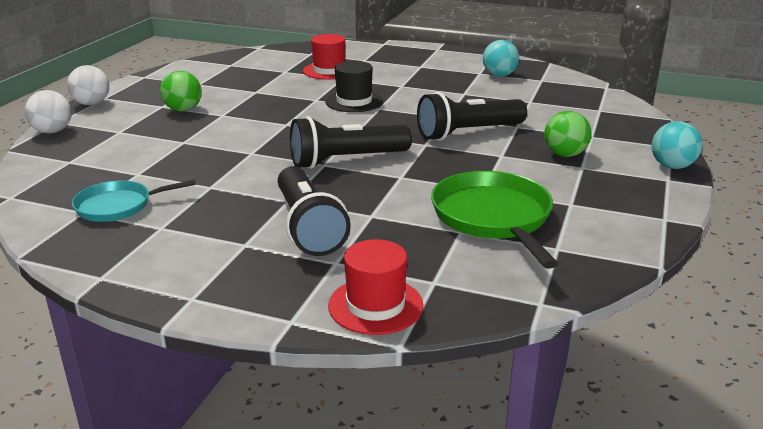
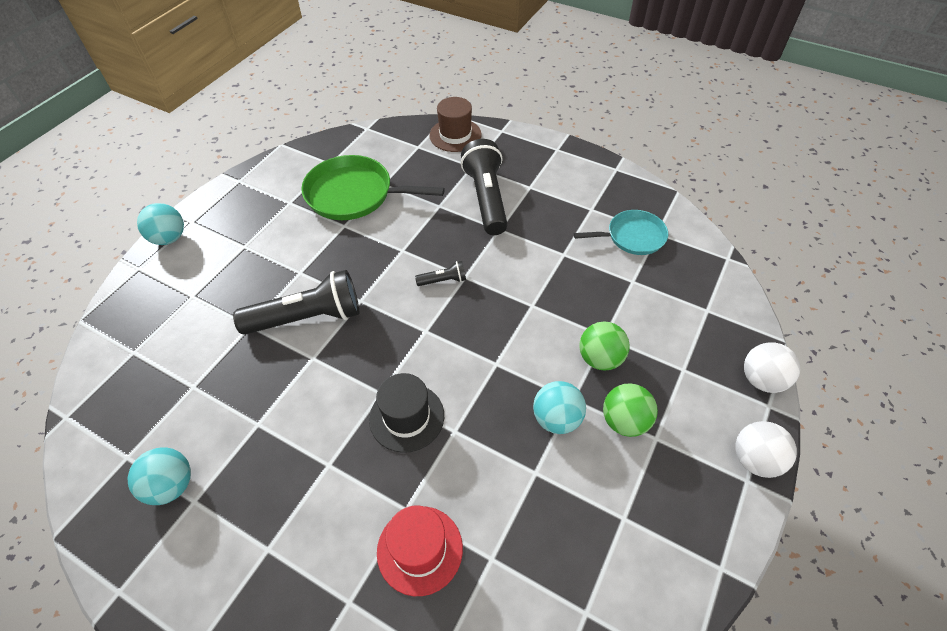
camera: 170 degrees left, 25 degrees up
black flashlight [290,116,412,169] -> black flashlight [415,261,466,286], size x0.45
red hat [328,239,423,335] -> brown hat [429,97,482,152]
green pan [431,171,558,269] -> green pan turned 105 degrees clockwise [301,155,445,220]
green ball [544,111,592,157] -> green ball moved to [579,321,630,371]
none -> turquoise ball [533,381,586,434]

